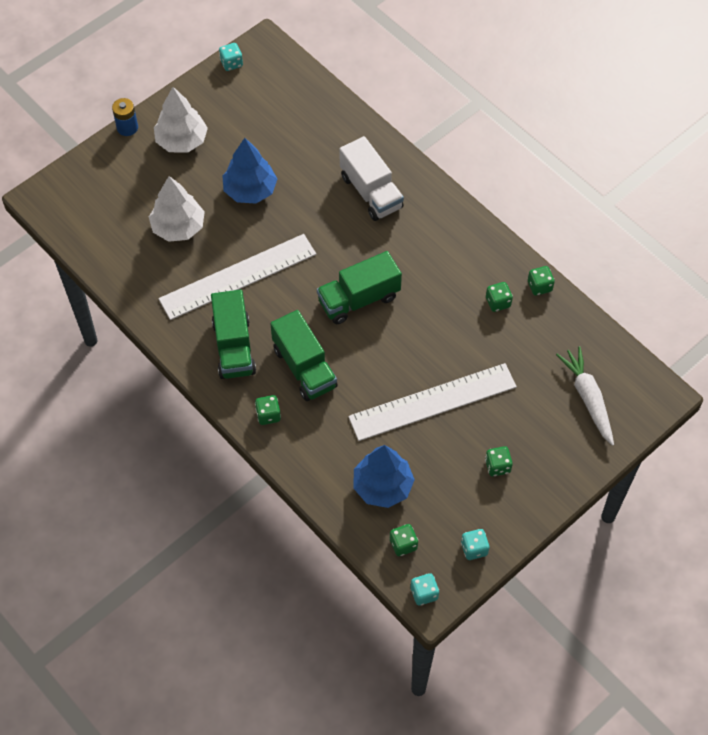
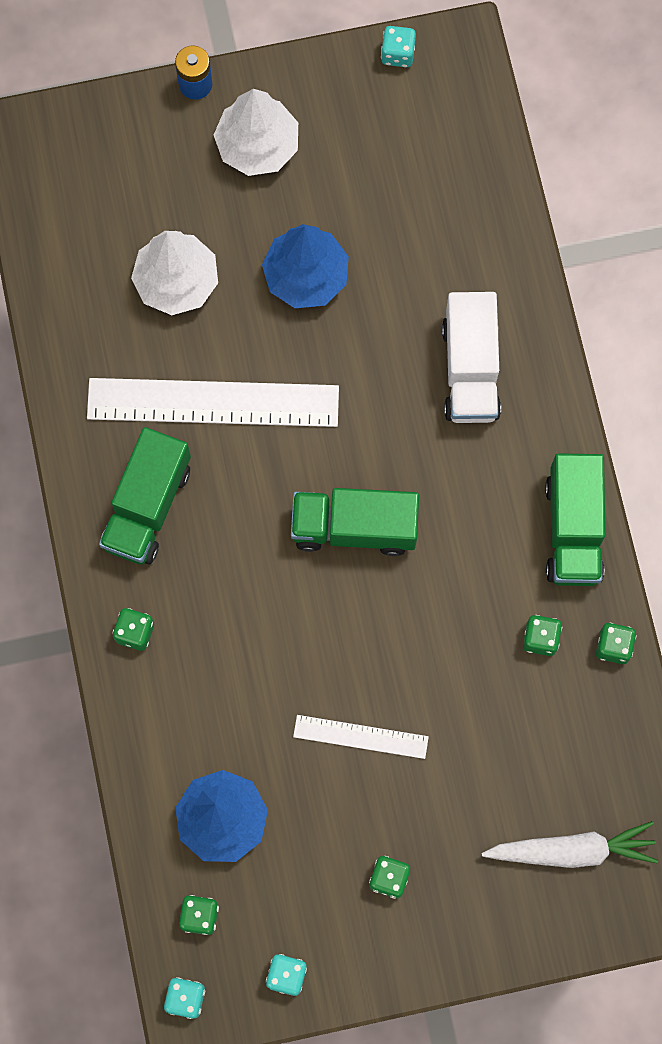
camera: 30 degrees right, 15 degrees up
green truck [270,310,338,401] -> green truck moved to [545,453,605,586]
white ruler [348,363,517,441] -> white ruler [293,715,429,759], size x0.51
white carrot [556,346,614,446] -> white carrot turned 75 degrees clockwise [482,821,658,868]

